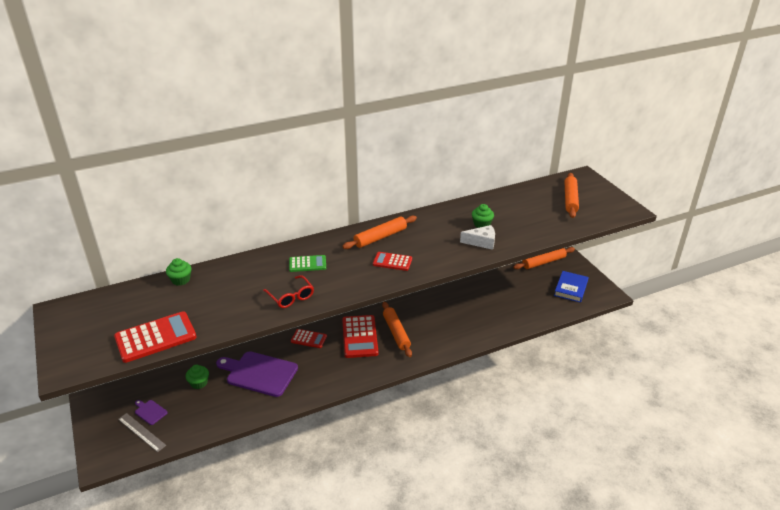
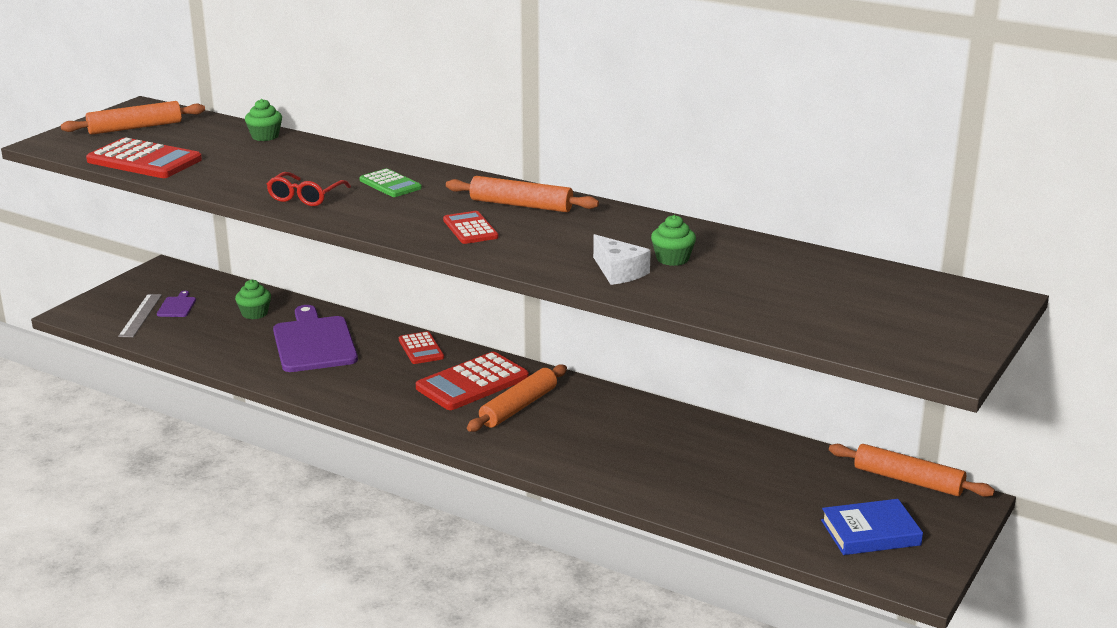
camera: 55 degrees right, 10 degrees down
orange rolling pin [564,173,579,218] -> orange rolling pin moved to [60,101,205,135]

